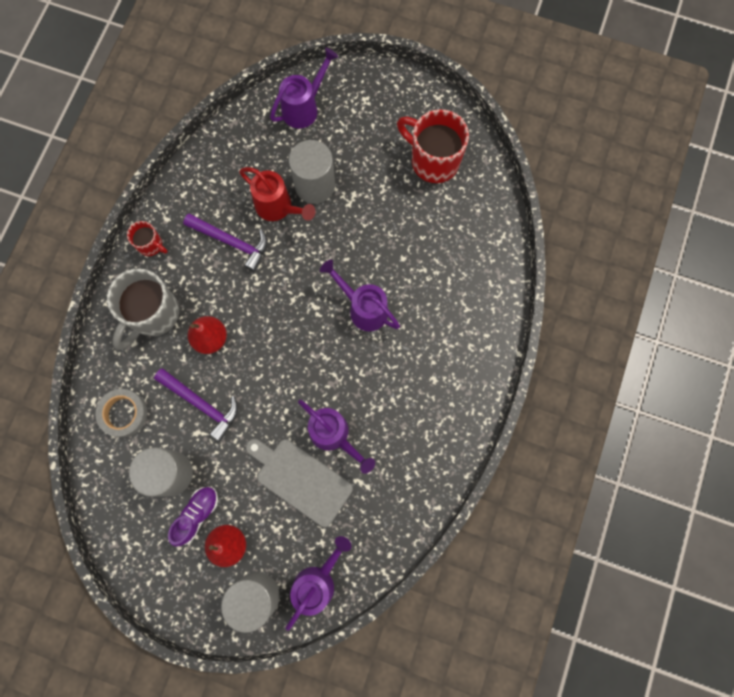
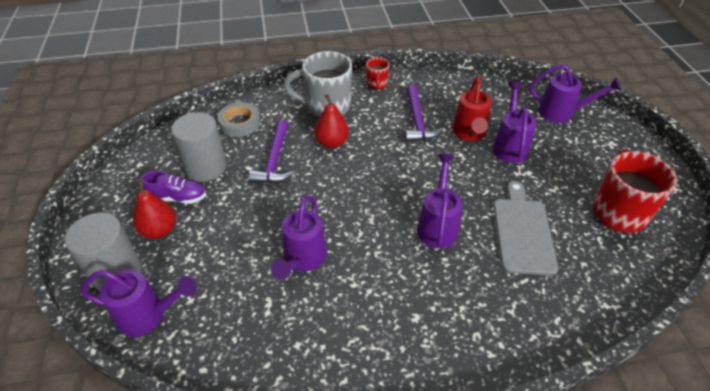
camera: 60 degrees right, 30 degrees down
grey cutting board [246,439,353,527] -> grey cutting board moved to [493,181,559,275]
grey cylinder [289,140,335,204] -> purple watering can [492,82,536,163]

